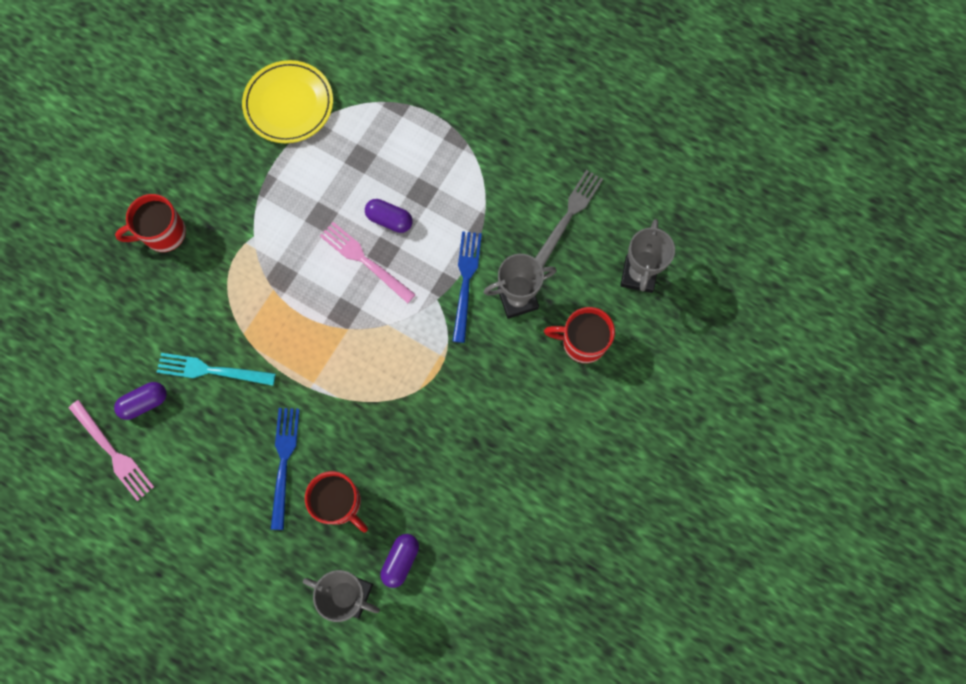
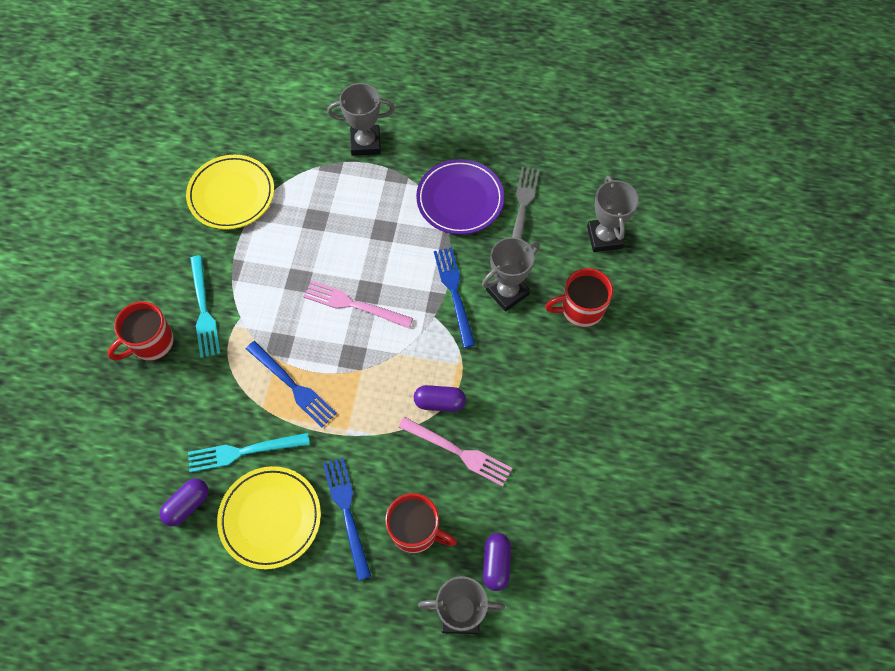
camera: 20 degrees left, 10 degrees down
pink fork [69,400,154,501] -> pink fork moved to [399,417,512,487]
purple capsule [365,199,413,233] -> purple capsule moved to [414,385,466,412]
none -> turquoise fork [190,255,221,358]
none -> yellow plate [217,466,321,569]
none -> blue fork [246,341,337,427]
none -> grey trophy [327,83,395,156]
none -> purple plate [416,159,504,235]

